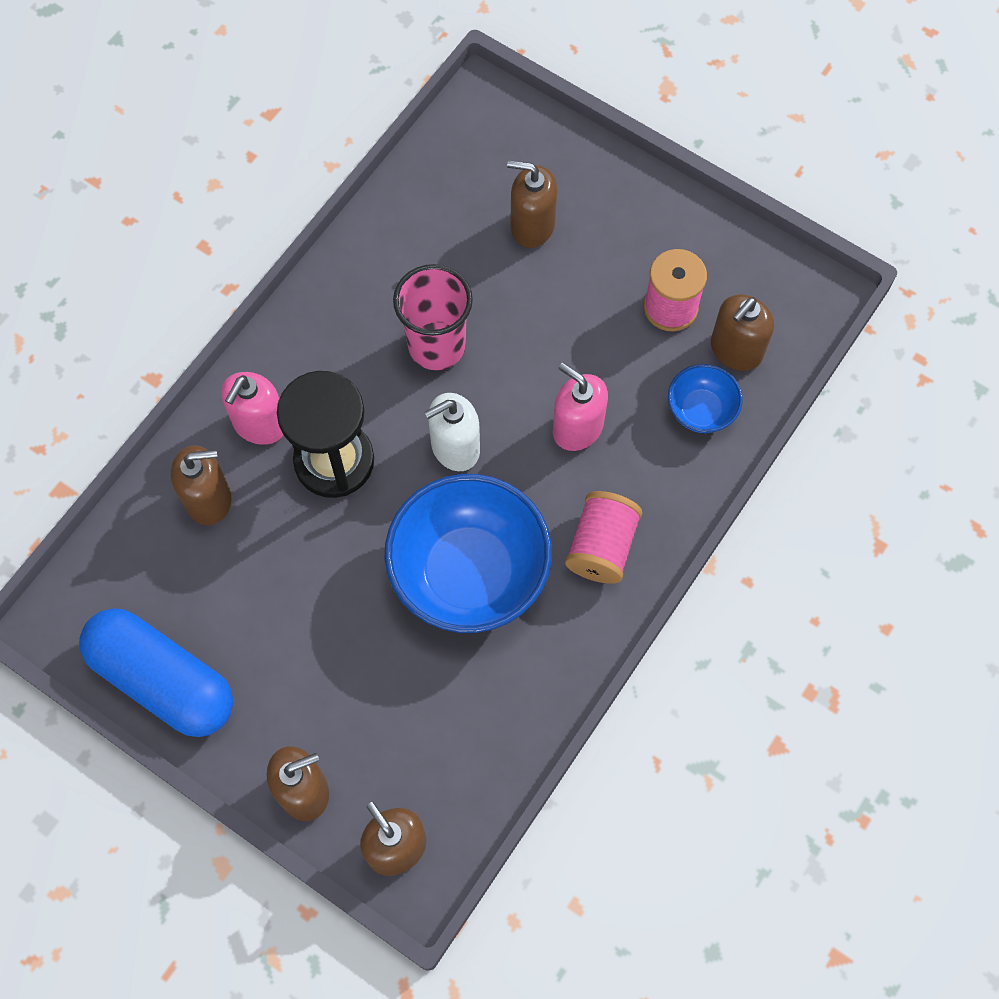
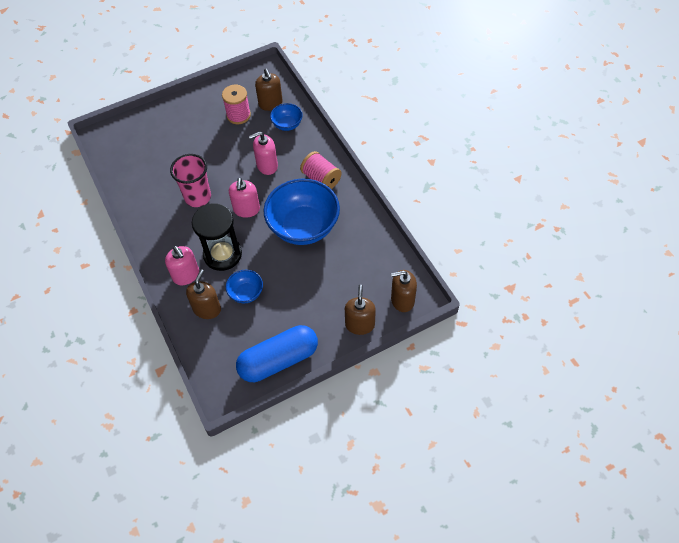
camera: 60 degrees left, 10 degrees down
white soap dispenser [424,393,480,471] -> pink soap dispenser [229,178,260,218]
brown soap dispenser [507,160,557,248] -> none
none -> blue bowl [226,270,263,304]

